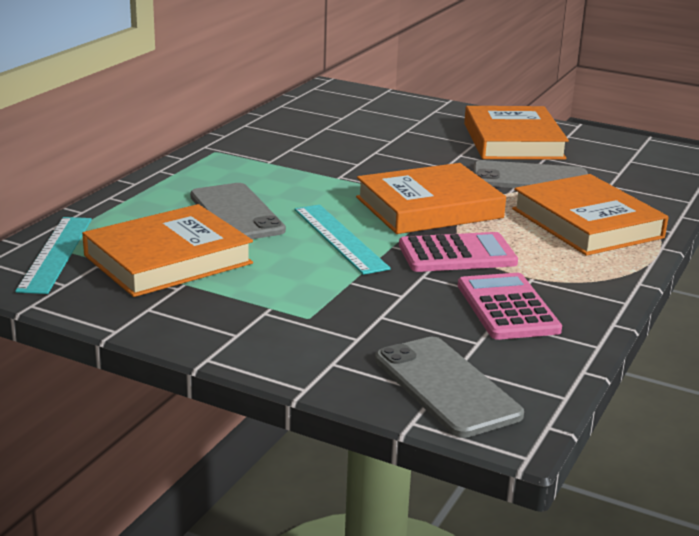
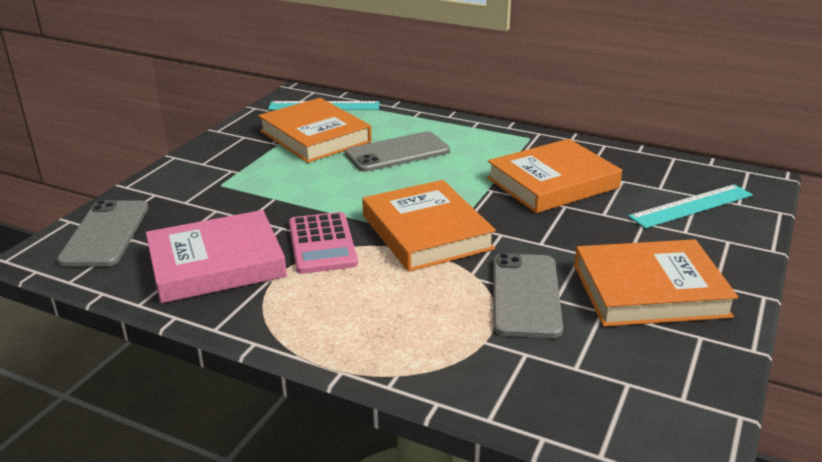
camera: 90 degrees right, 5 degrees up
turquoise ruler [295,204,391,275] -> turquoise ruler moved to [628,184,753,228]
grey phone [375,337,524,438] -> grey phone turned 60 degrees counterclockwise [57,200,148,267]
pink calculator [458,273,562,340] -> pink book [146,210,287,303]
orange book [512,174,668,256] -> orange book moved to [487,139,622,213]

